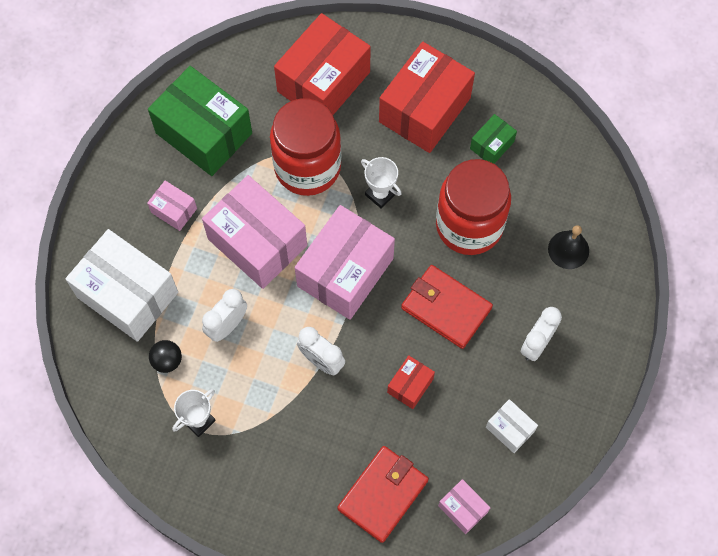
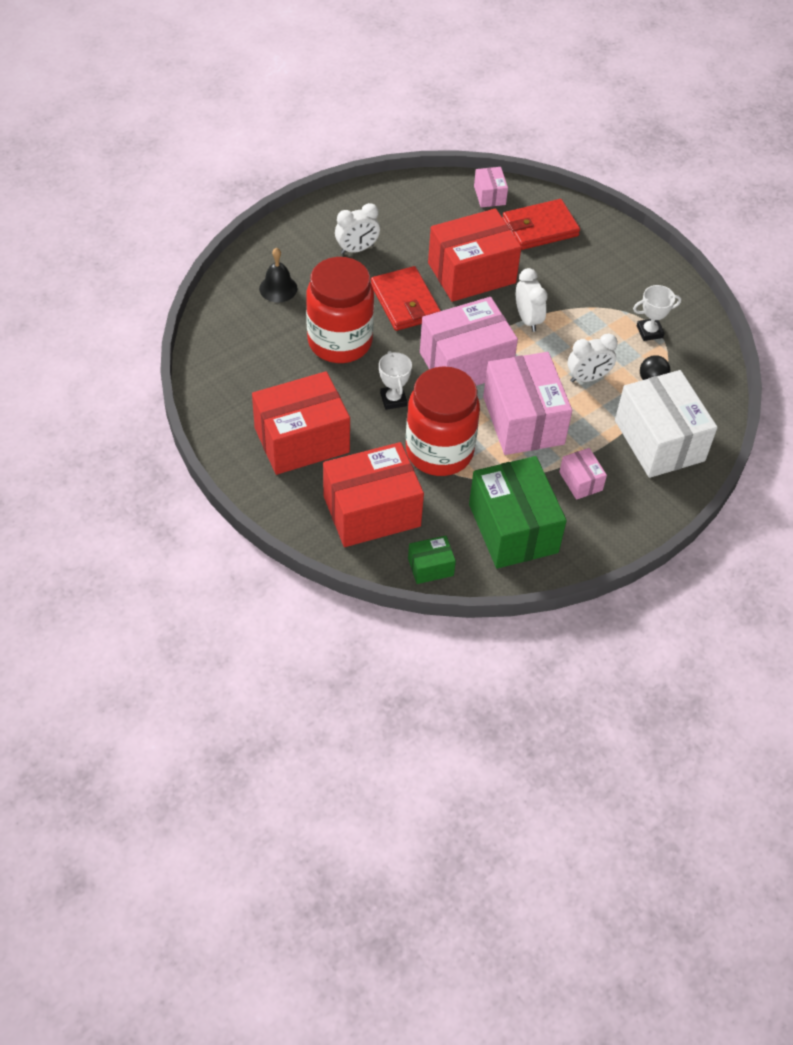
camera: 150 degrees left, 15 degrees down
red box [387,355,435,409] -> red box [428,208,521,302], size x2.14
green box [470,114,517,164] -> green box moved to [408,536,456,584]
white box [486,399,538,453] -> none

